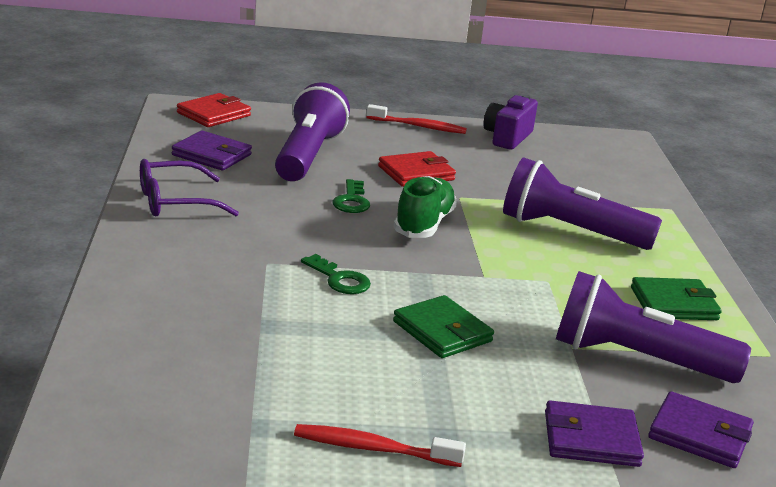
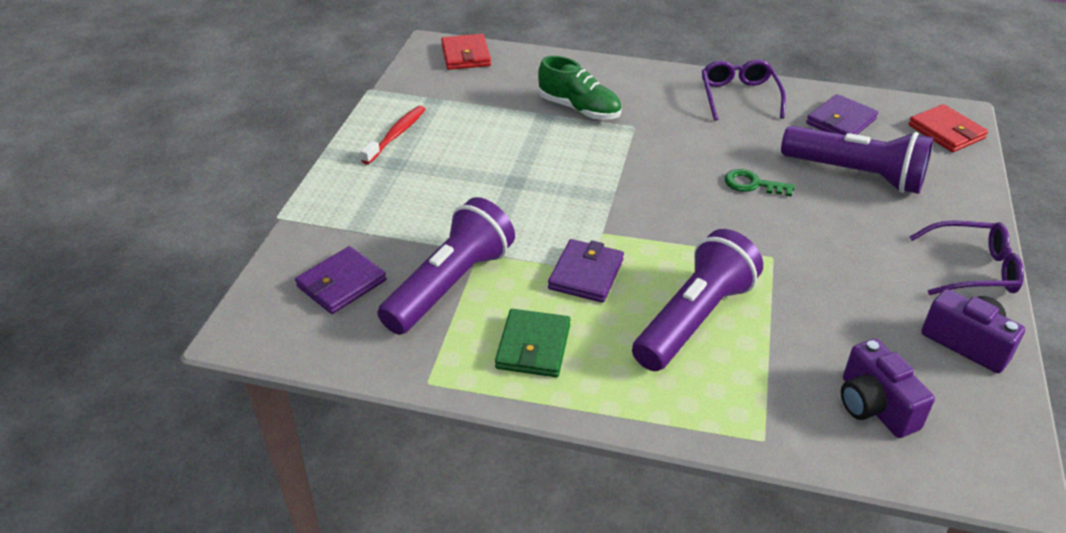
camera: 110 degrees right, 15 degrees up
green key [301,254,371,294] -> none
red toothbrush [366,104,467,134] -> purple glasses [909,220,1024,295]
red wallet [378,151,456,187] -> red wallet moved to [441,34,491,70]
green wallet [393,295,494,358] -> none
green shoe [394,176,457,238] -> green shoe moved to [538,56,622,120]
purple wallet [545,400,644,467] -> purple wallet moved to [548,239,624,303]
none -> purple camera [841,338,935,438]

